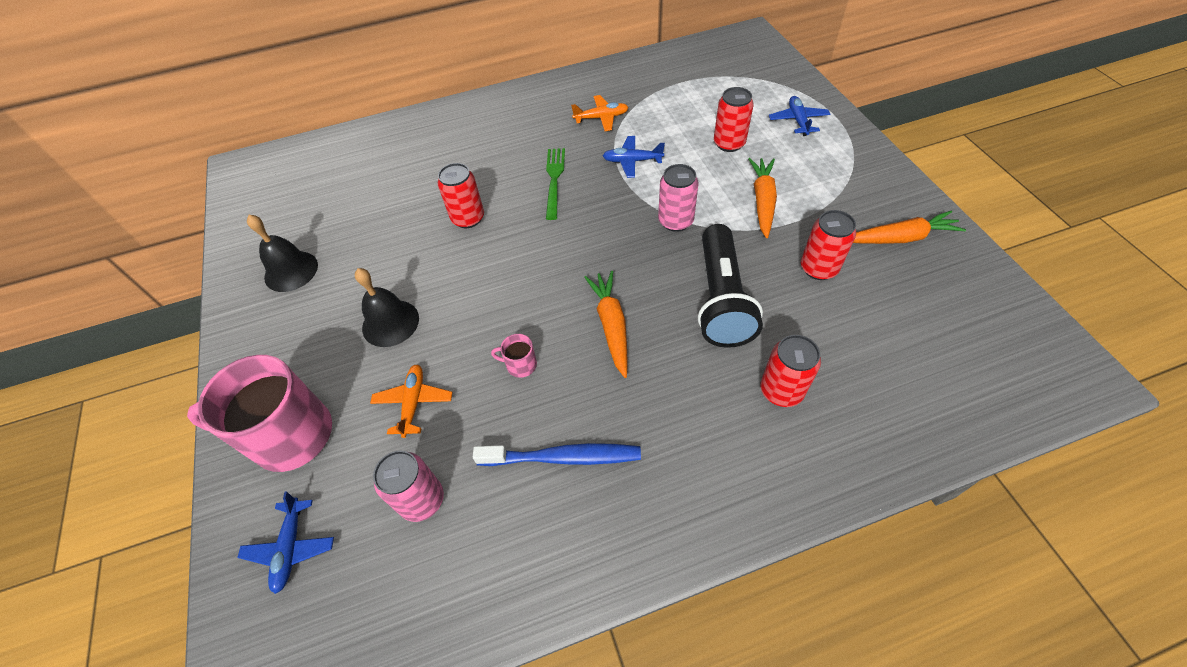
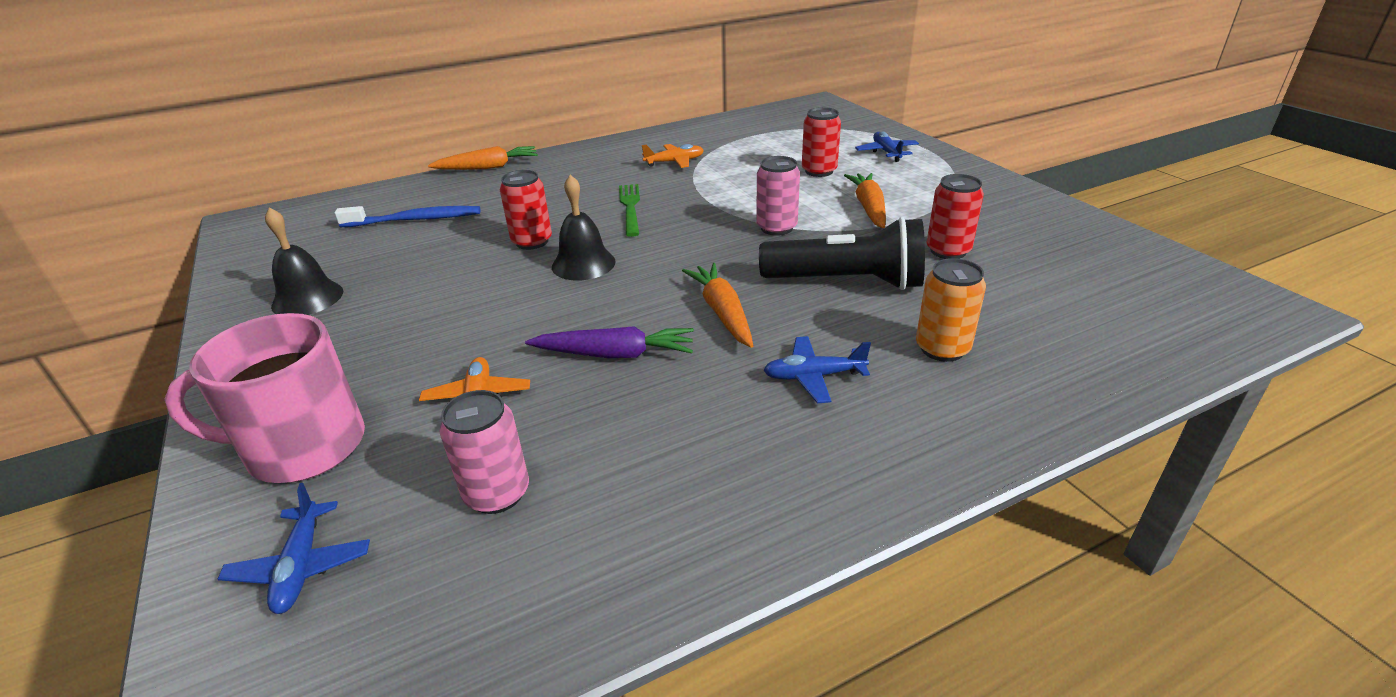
camera: 10 degrees left, 20 degrees down
black bell [355,268,419,347] -> black bell moved to [552,175,616,280]
blue toothbrush [473,443,641,466] -> blue toothbrush moved to [334,206,480,227]
pink mug [491,334,537,378] -> purple carrot [525,326,694,358]
blue plane [603,136,665,178] -> blue plane moved to [763,336,871,403]
black flashlight [698,224,763,348] -> black flashlight turned 75 degrees counterclockwise [759,217,925,290]
red can [760,335,821,407] -> orange can [916,258,986,362]
orange carrot [853,211,966,244] -> orange carrot moved to [428,146,538,170]

